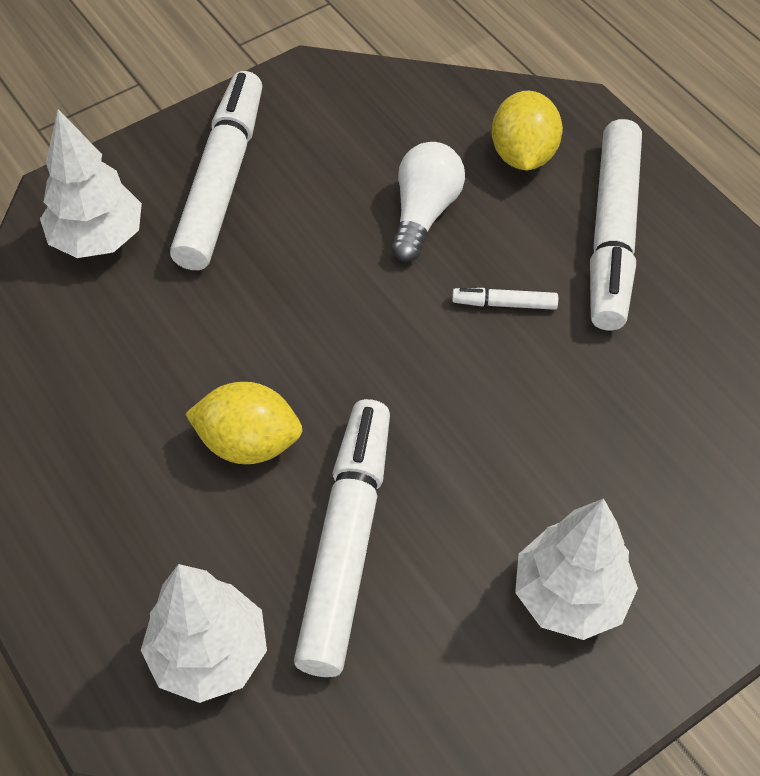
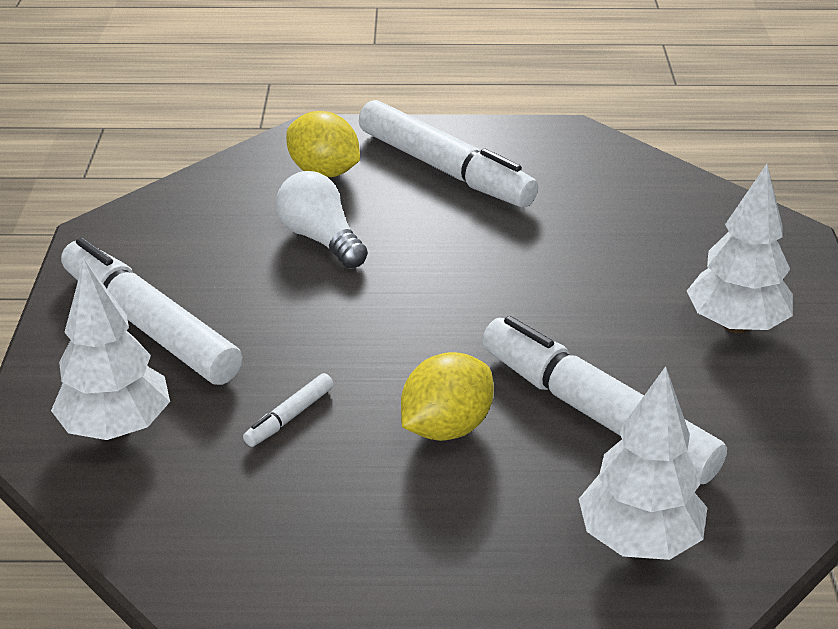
camera: 55 degrees left, 20 degrees down
white marker [452,288,558,310] -> white marker moved to [243,373,334,447]

